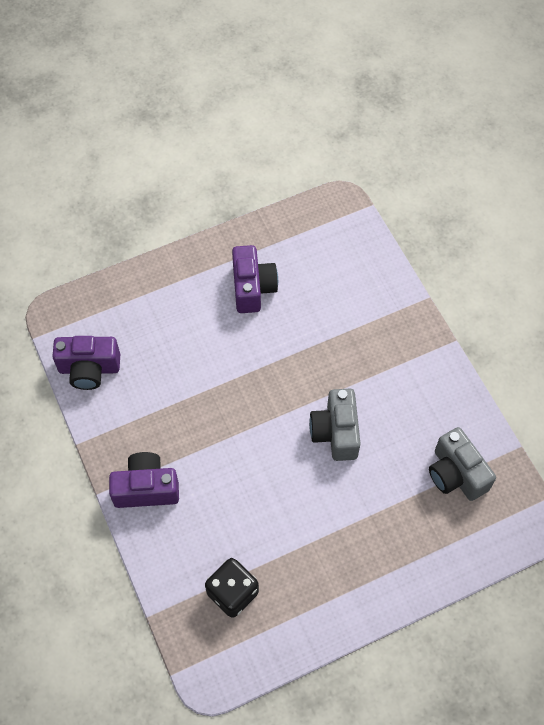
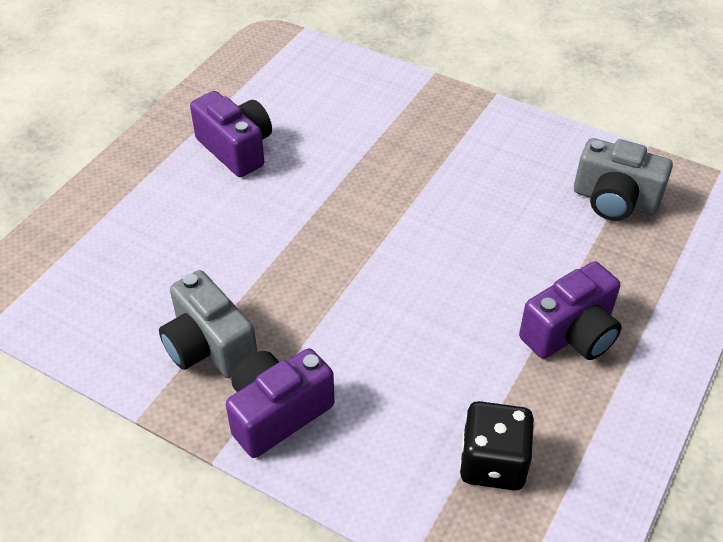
camera: 35 degrees left, 15 degrees down
purple camera [52,336,120,390] -> purple camera moved to [519,261,622,360]
grey camera [309,388,361,461] -> grey camera moved to [159,270,257,378]

